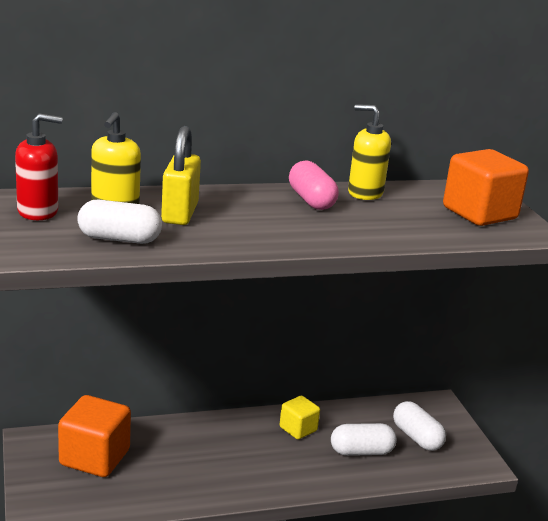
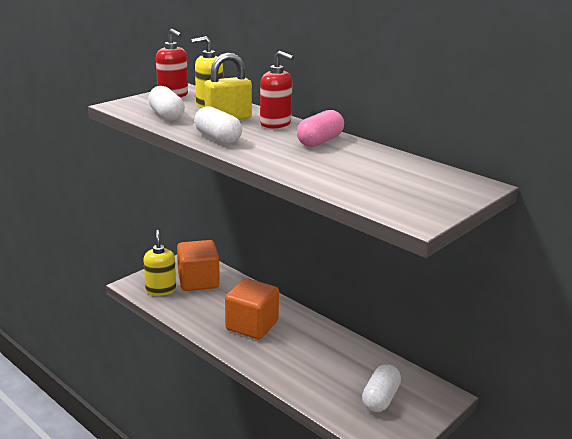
camera: 60 degrees right, 0 degrees up
yellow cube [279,396,320,440] -> none
white capsule [331,423,397,456] -> white capsule moved to [194,106,242,144]
yellow soap dispenser [348,104,391,200] -> yellow soap dispenser moved to [143,230,176,296]
orange cube [443,149,529,226] -> orange cube moved to [225,278,279,339]
none -> red soap dispenser [260,51,294,128]

